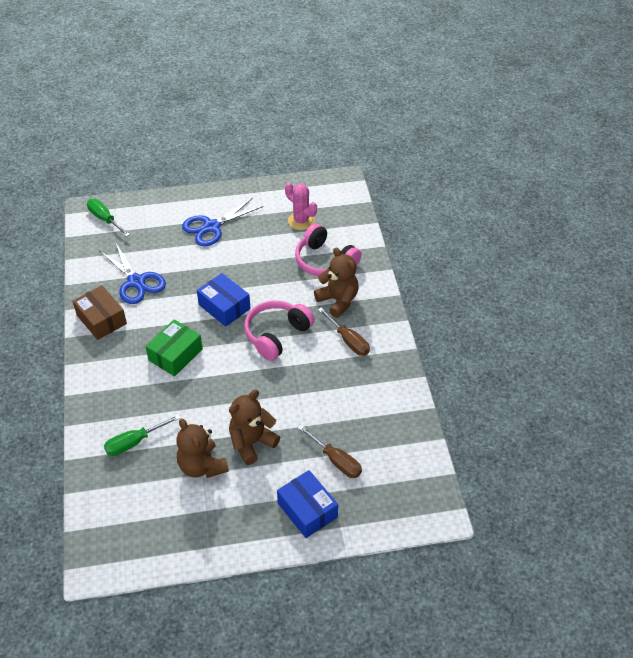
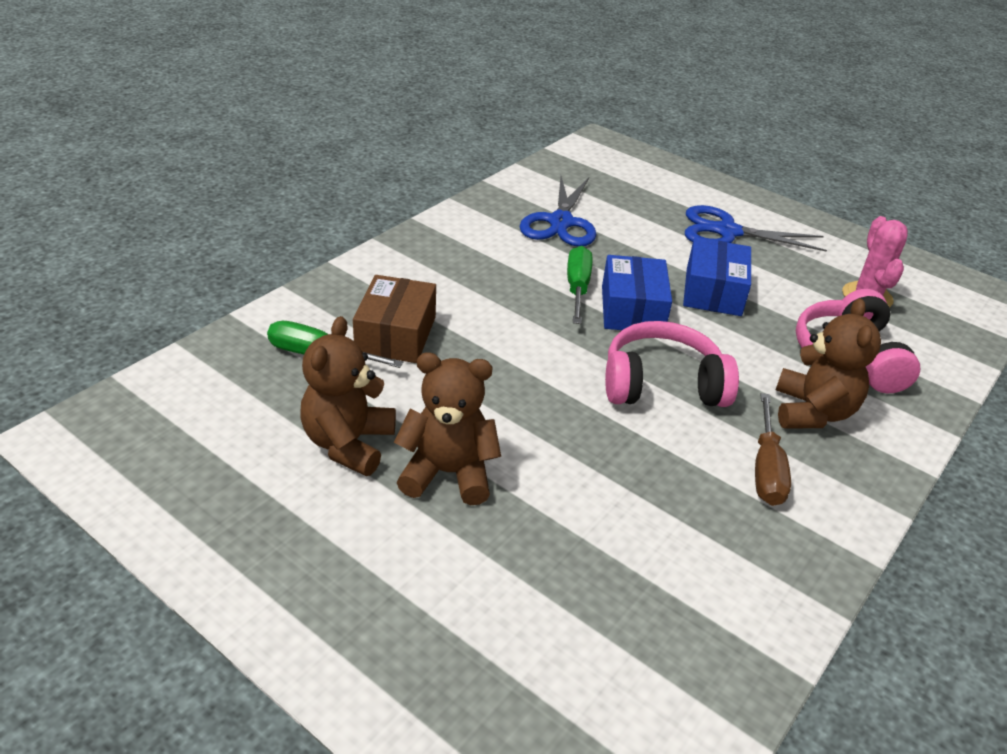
camera: 45 degrees right, 10 degrees down
brown box [73,285,127,340] -> brown box moved to [353,275,436,363]
green screwdriver [87,199,130,237] -> green screwdriver moved to [567,246,592,324]
green box [145,319,203,376] -> none
blue box [277,470,338,538] -> blue box moved to [683,237,751,316]
brown screwdriver [298,425,362,478] -> none

